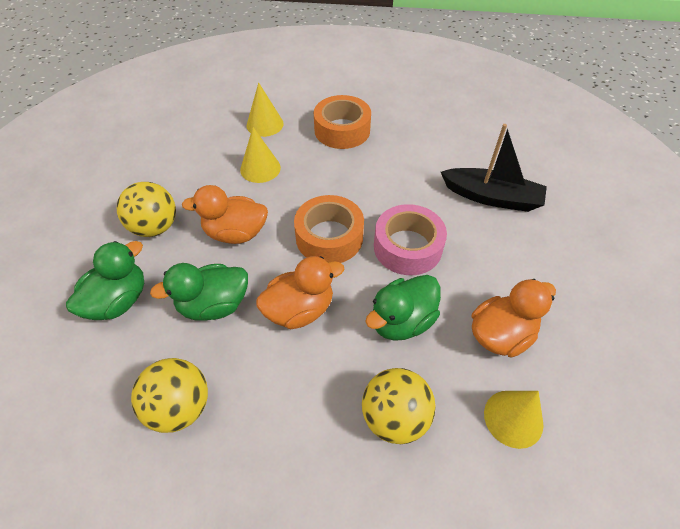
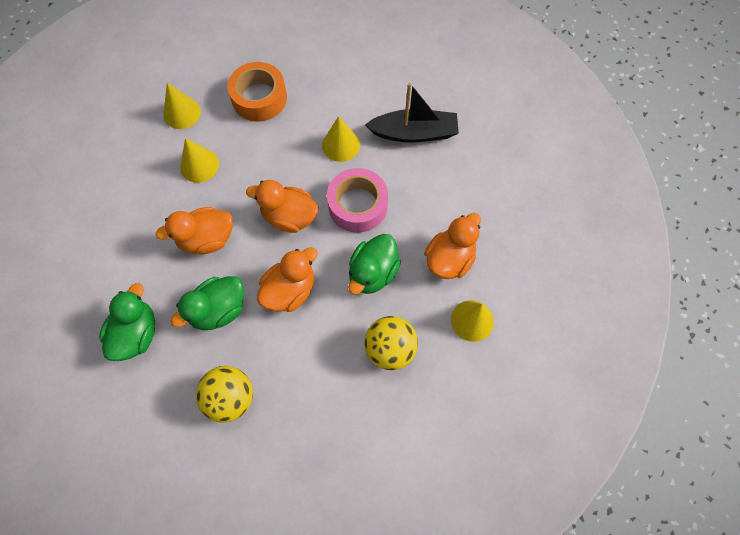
camera: 20 degrees left, 15 degrees up
yellow ball [117,182,176,237] -> none
orange tape [294,195,364,263] -> orange duck [246,180,318,233]
none -> yellow cone [322,116,360,162]

